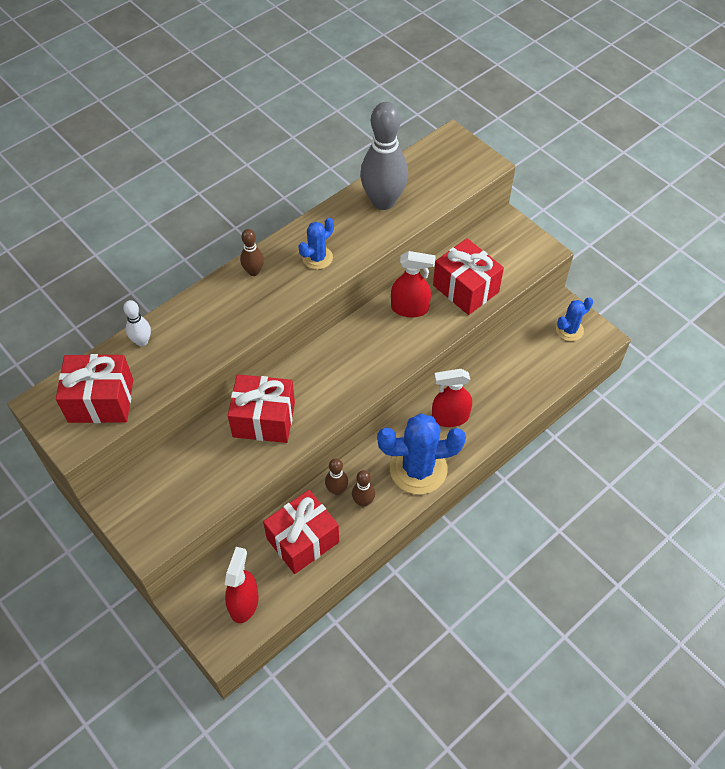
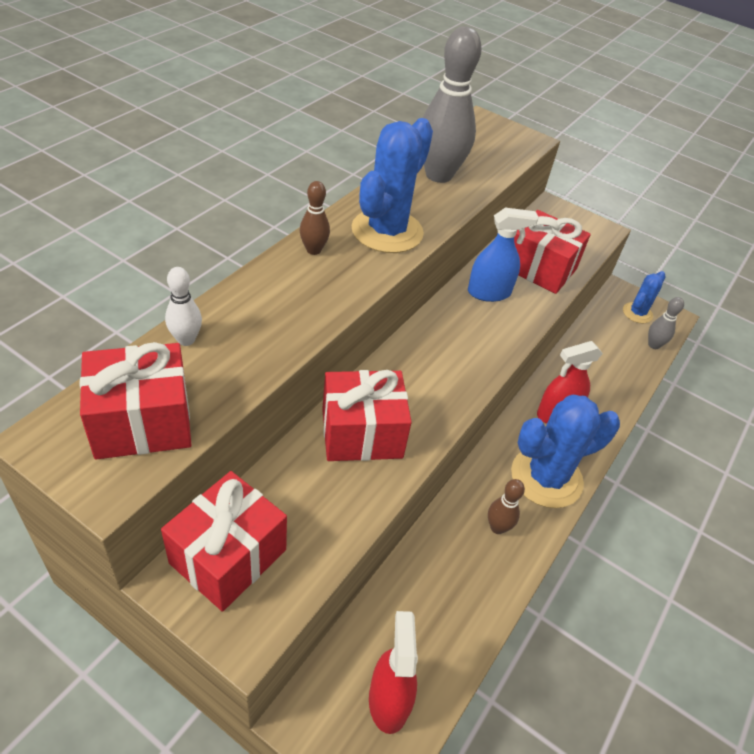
camera: 20 degrees left, 10 degrees down
red gift [263,490,339,574] -> red gift moved to [161,471,287,612]
blue cactus [298,218,334,269] -> blue cactus [351,118,433,253], size x1.90
brown bowling pin [325,458,348,495] -> none
red spray bottle [391,251,436,318] -> blue spray bottle [468,208,539,302]
none -> grey bowling pin [648,297,684,349]

